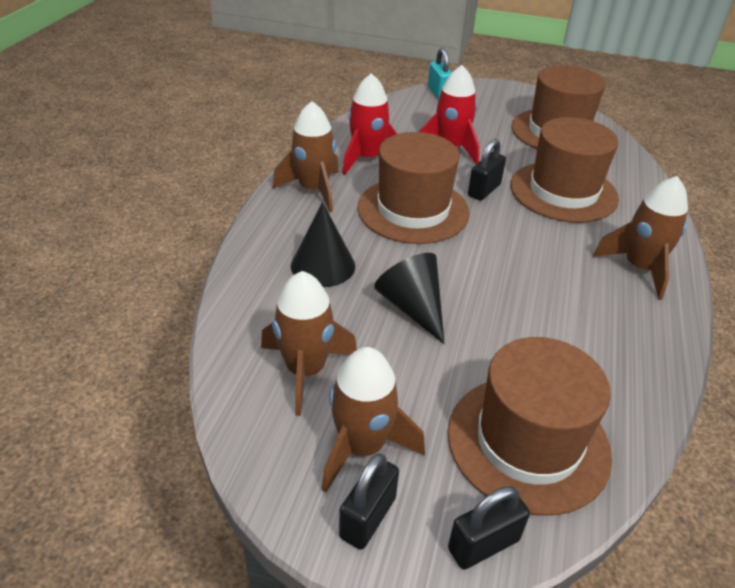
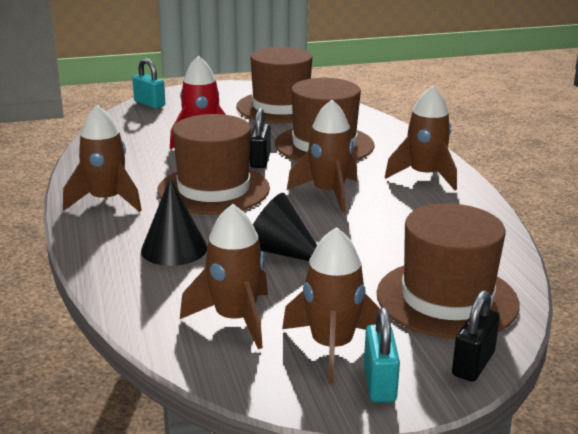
camera: 30 degrees left, 15 degrees down
black padlock [339,453,399,549] -> turquoise padlock [364,308,400,402]
red rocket [343,73,397,175] -> none
none -> brown rocket [287,100,357,212]

